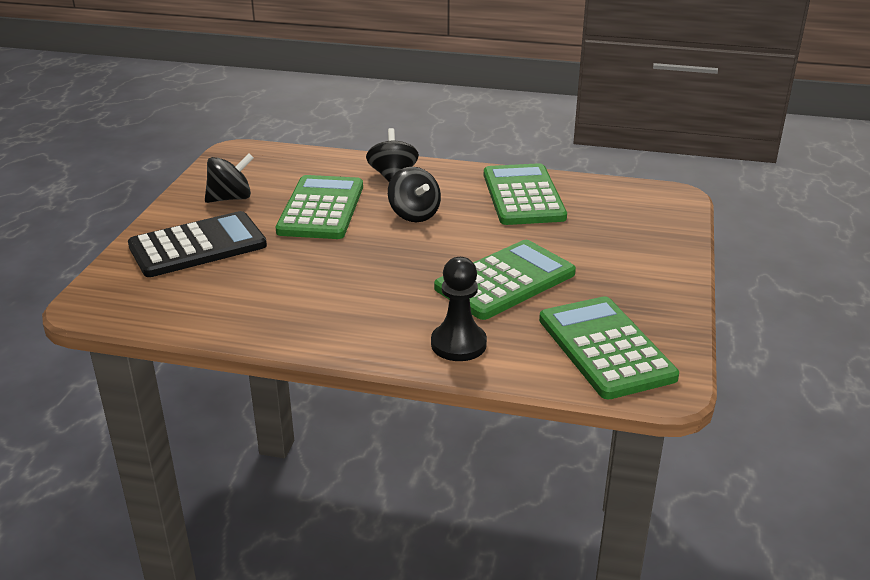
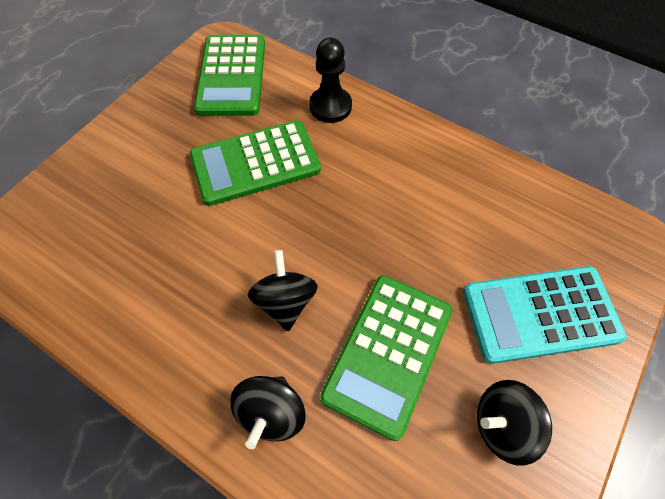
camera: 160 degrees left, 30 degrees up
black calculator [128,211,267,277] -> turquoise calculator [463,266,627,364]
green calculator [484,163,567,225] -> none

